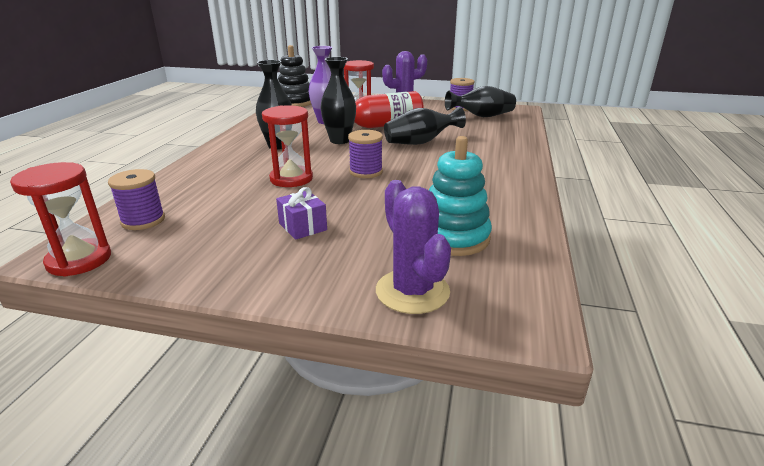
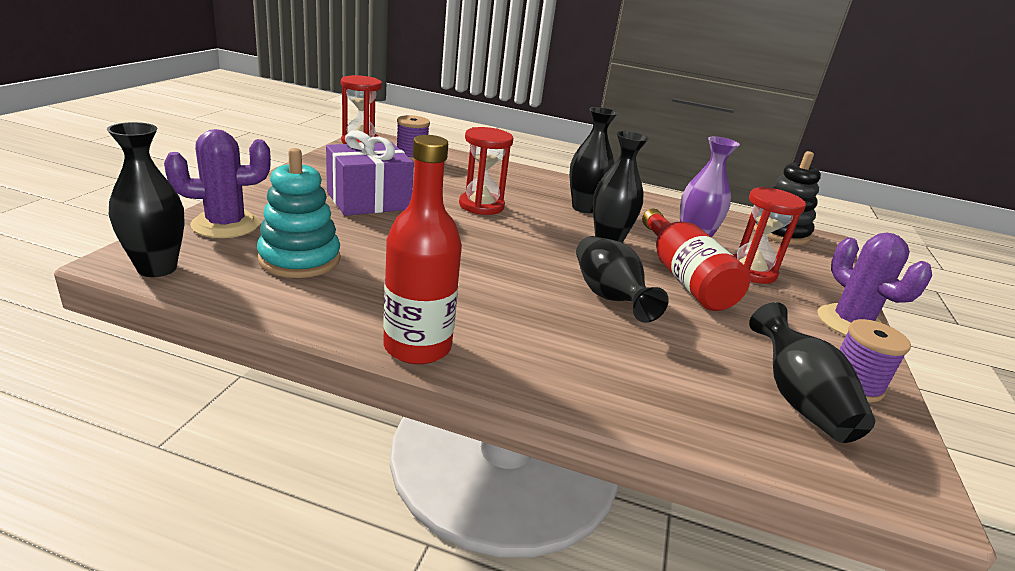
camera: 90 degrees right, 0 degrees up
purple gift [276,187,327,240] -> purple gift [326,130,414,216], size x1.88
purple spool [348,130,383,178] -> none
none -> black vase [107,122,184,277]
none -> red bottle [383,135,462,364]

